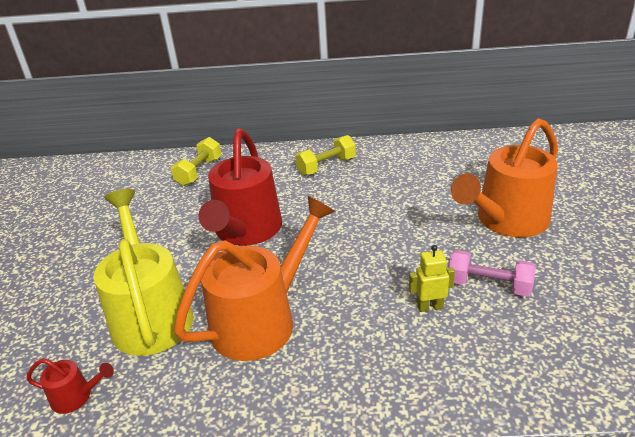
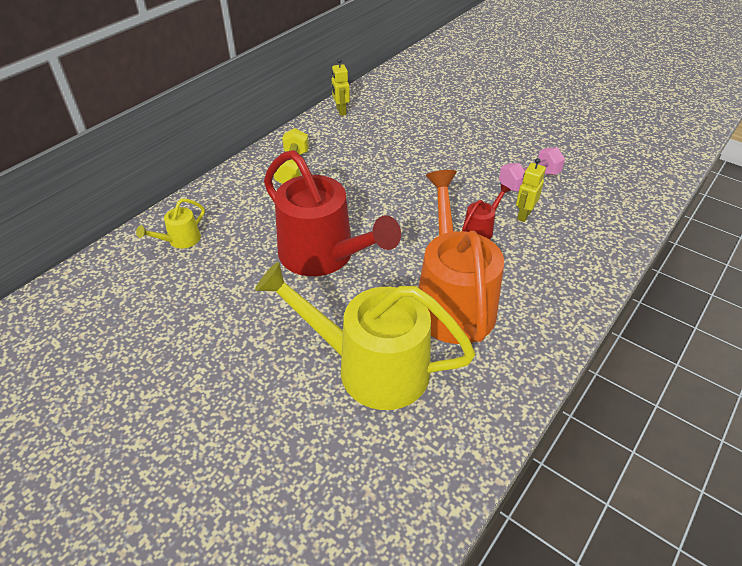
camera: 55 degrees left, 10 degrees up
red watering can [26,358,114,414] -> red watering can moved to [462,184,511,240]
yellow dumbbell [171,137,221,186] -> yellow watering can [136,199,205,249]
orange watering can [451,118,558,237] -> none
none -> yellow robot [332,58,350,116]

